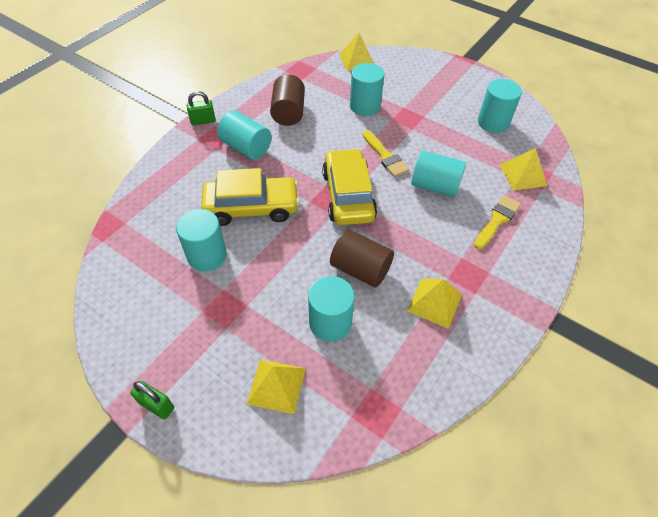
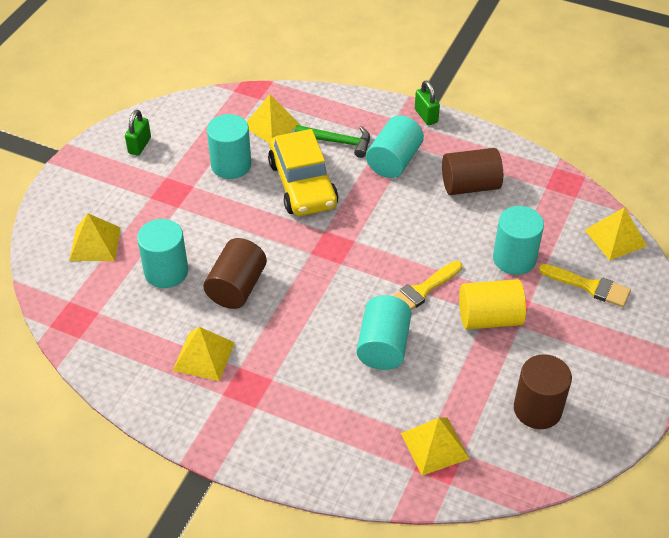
camera: 80 degrees right, 5 degrees down
green padlock [130,381,174,419] -> green padlock moved to [125,110,151,155]
yellow car [322,148,377,225] -> none
yellow brush [474,195,521,249] -> yellow brush moved to [539,264,631,307]
turquoise cylinder [478,79,522,133] -> brown cylinder [514,354,572,429]
none -> yellow pyramid [247,94,300,144]
none -> green hammer [295,125,370,158]
none -> yellow cylinder [459,279,526,330]

